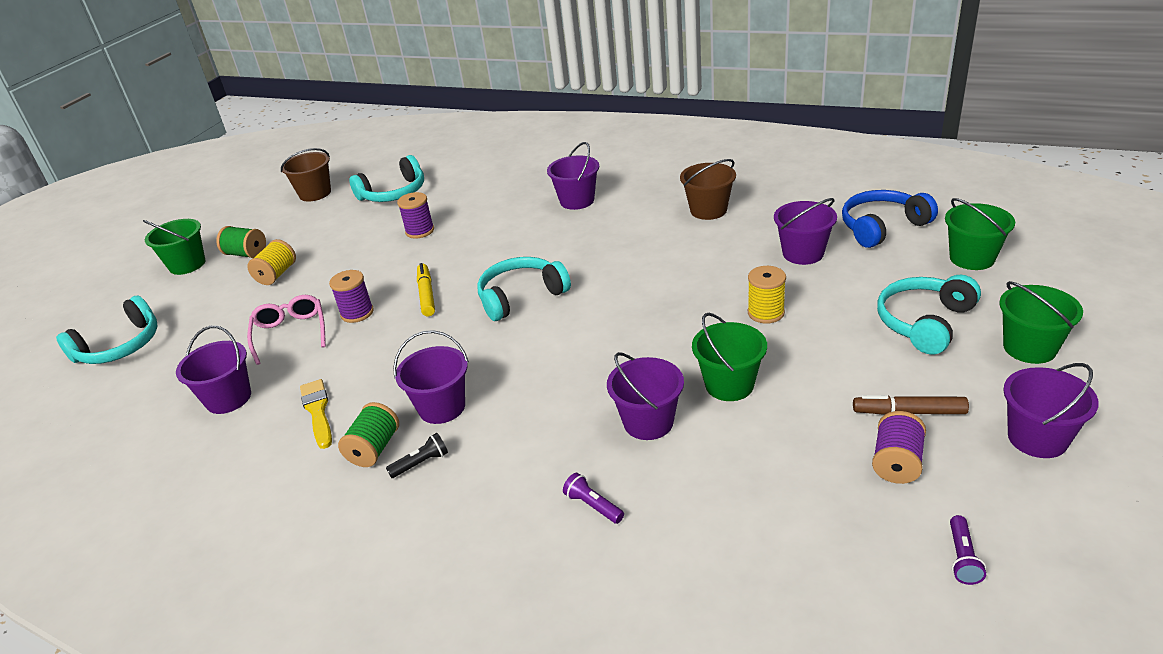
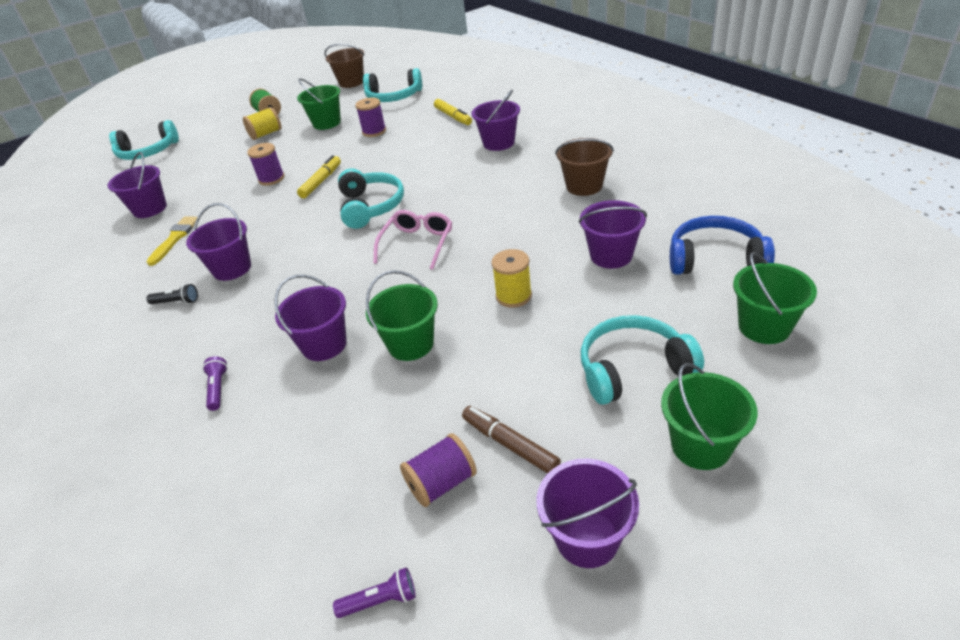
camera: 35 degrees right, 5 degrees up
green bucket [143,219,206,275] -> green bucket moved to [297,78,341,130]
pink glasses [247,295,326,365] -> pink glasses moved to [373,210,452,270]
green spool [338,402,399,467] -> none
turquoise headphones [477,257,571,321] -> turquoise headphones turned 75 degrees clockwise [338,168,404,229]
purple flashlight [950,515,986,585] -> purple flashlight turned 150 degrees counterclockwise [333,567,416,618]
none -> yellow marker [434,99,472,125]

